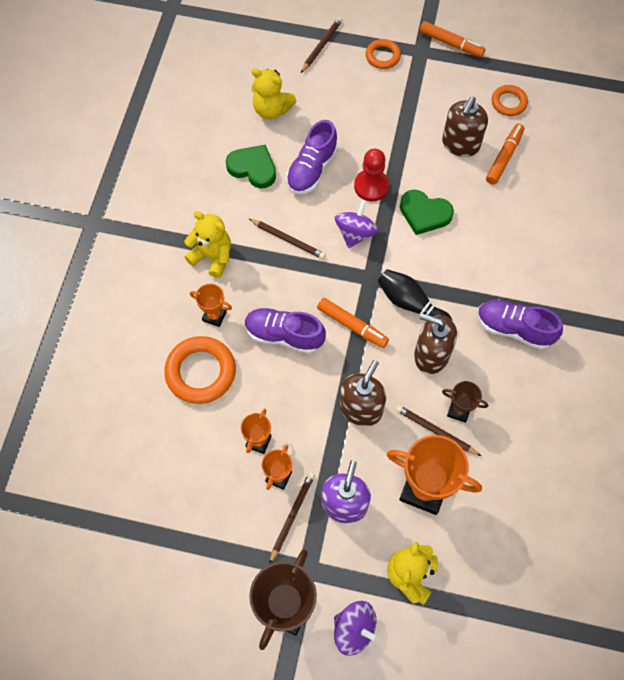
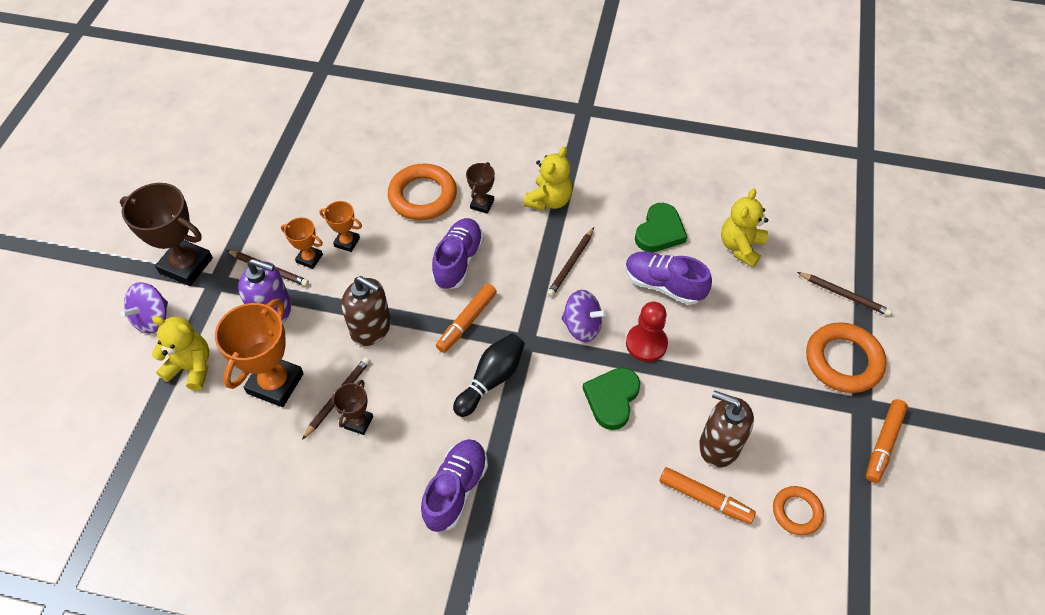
camera: 90 degrees right, 10 degrees down
orange trophy [190,284,232,327] -> brown trophy [466,162,495,214]
orange ring [366,39,401,69] -> orange ring [806,322,887,393], size x1.71
brown soap dispenser [414,313,457,374] -> none

